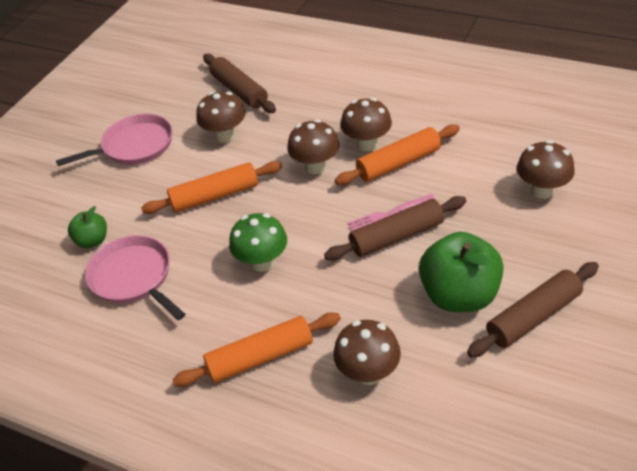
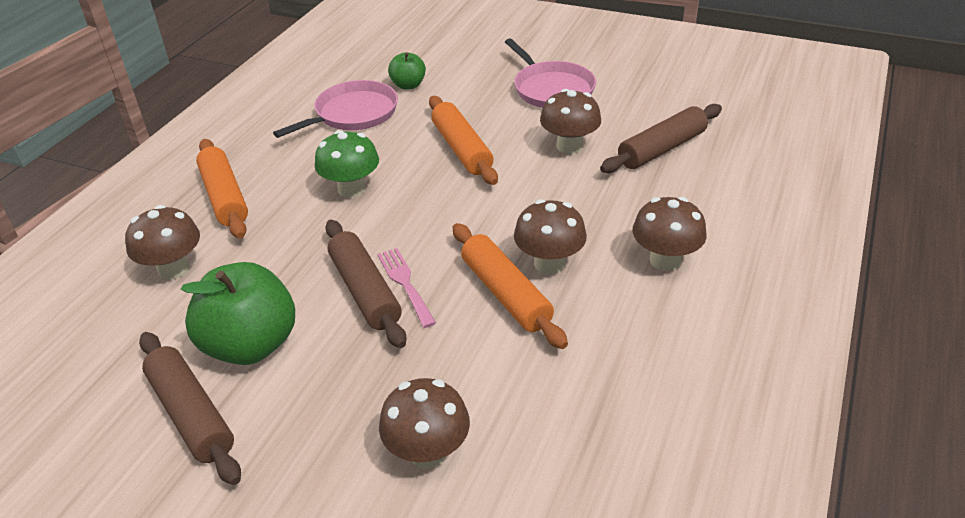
camera: 85 degrees right, 5 degrees down
brown mushroom [287,119,339,174] -> brown mushroom moved to [632,197,707,271]

